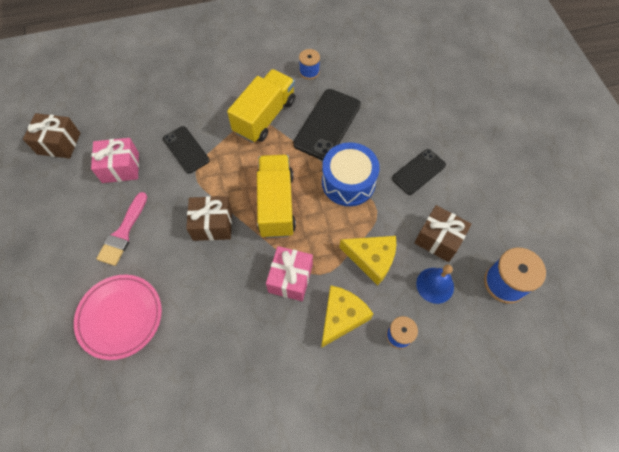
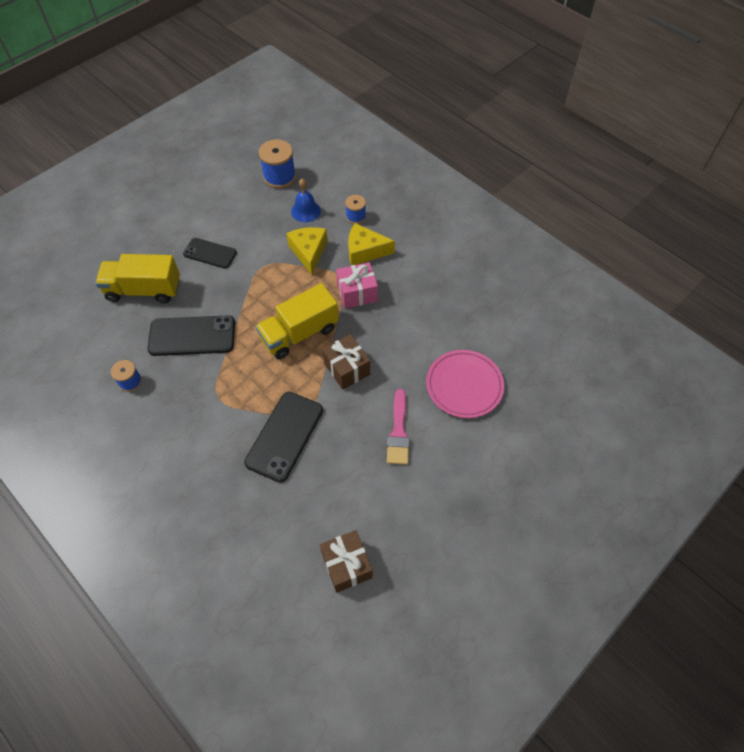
camera: 120 degrees left, 5 degrees down
pink gift [91,138,139,183] -> none
pink brush [96,192,147,266] -> pink brush turned 105 degrees clockwise [387,389,410,465]
black phone [163,126,210,174] -> black phone [244,392,323,482], size x1.56
yellow truck [227,69,295,143] -> yellow truck moved to [95,254,180,303]
blue drum [322,142,380,206] -> none
brown gift [414,205,472,262] -> none

